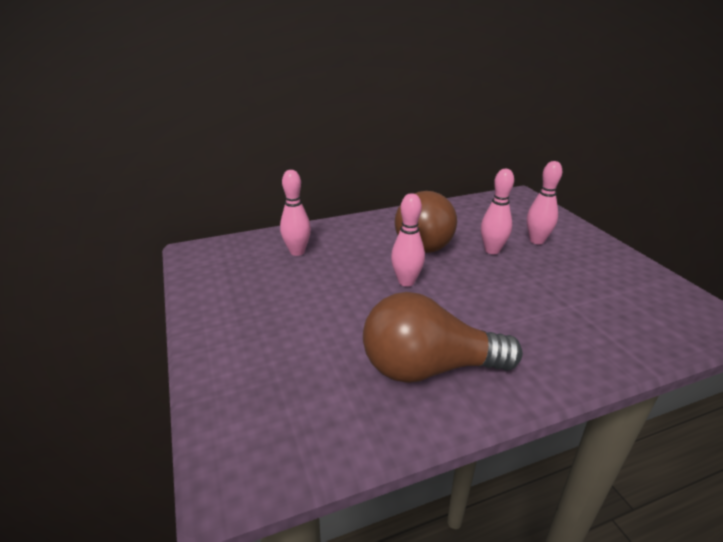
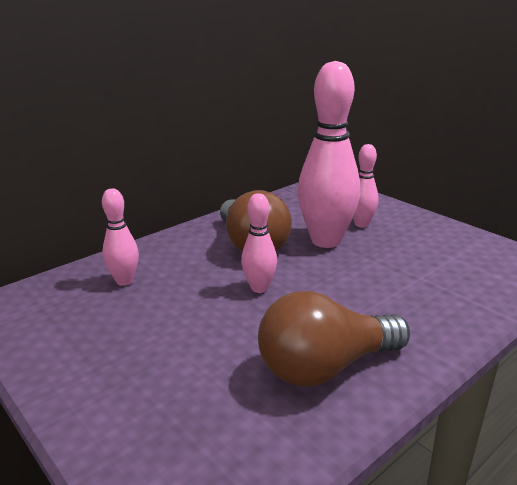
camera: 20 degrees left, 5 degrees down
pink bowling pin [481,169,514,254] -> pink bowling pin [298,61,360,248], size x1.97

